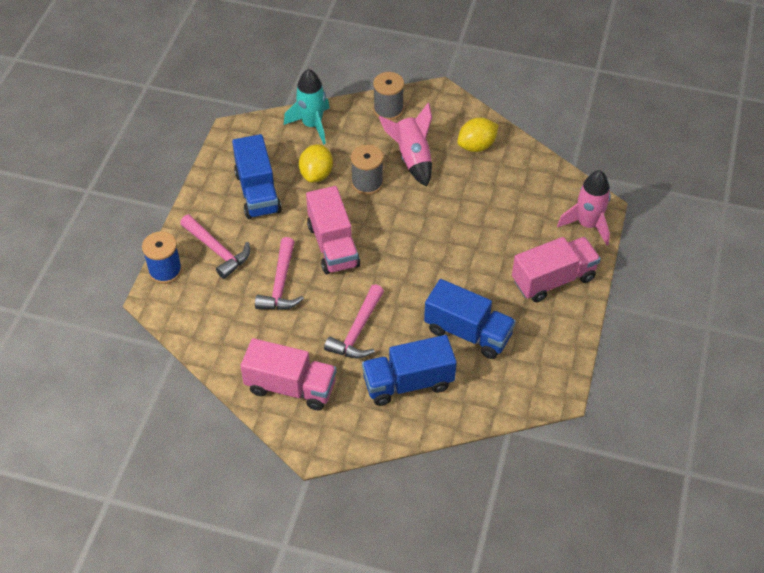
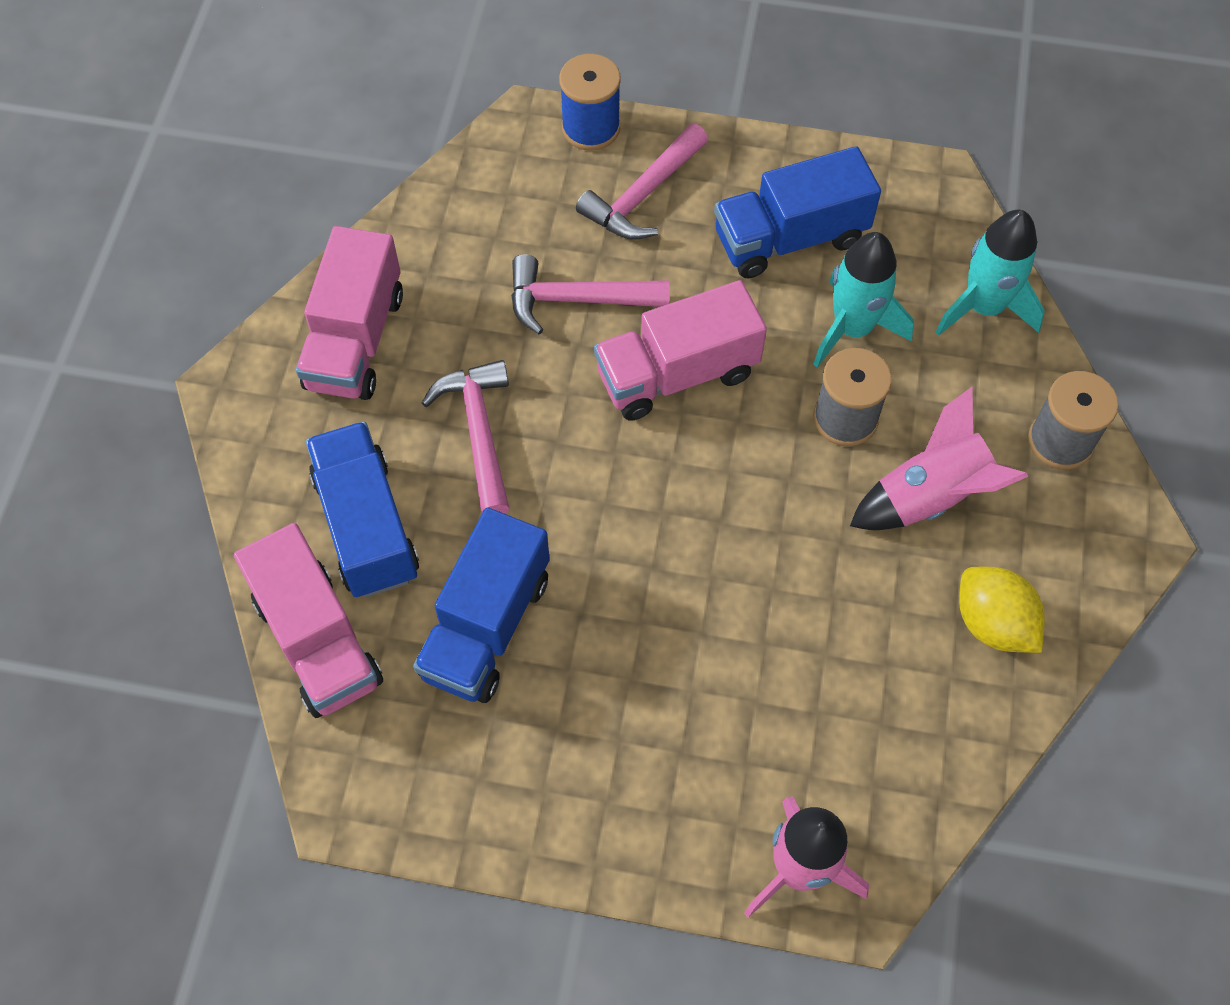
camera: 85 degrees right, 10 degrees up
yellow lemon [299,144,333,183] -> turquoise rocket [813,232,914,367]
pink hammer [324,284,384,359] -> pink hammer turned 60 degrees clockwise [422,360,510,514]
pink truck [512,237,601,302] -> pink truck moved to [234,523,383,718]

